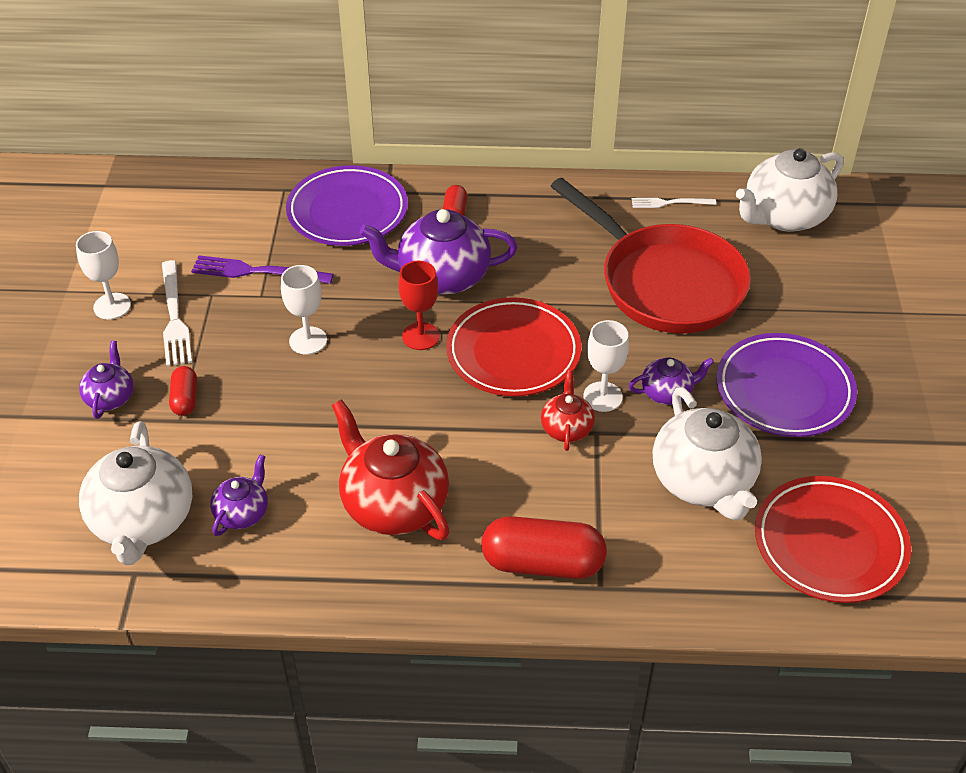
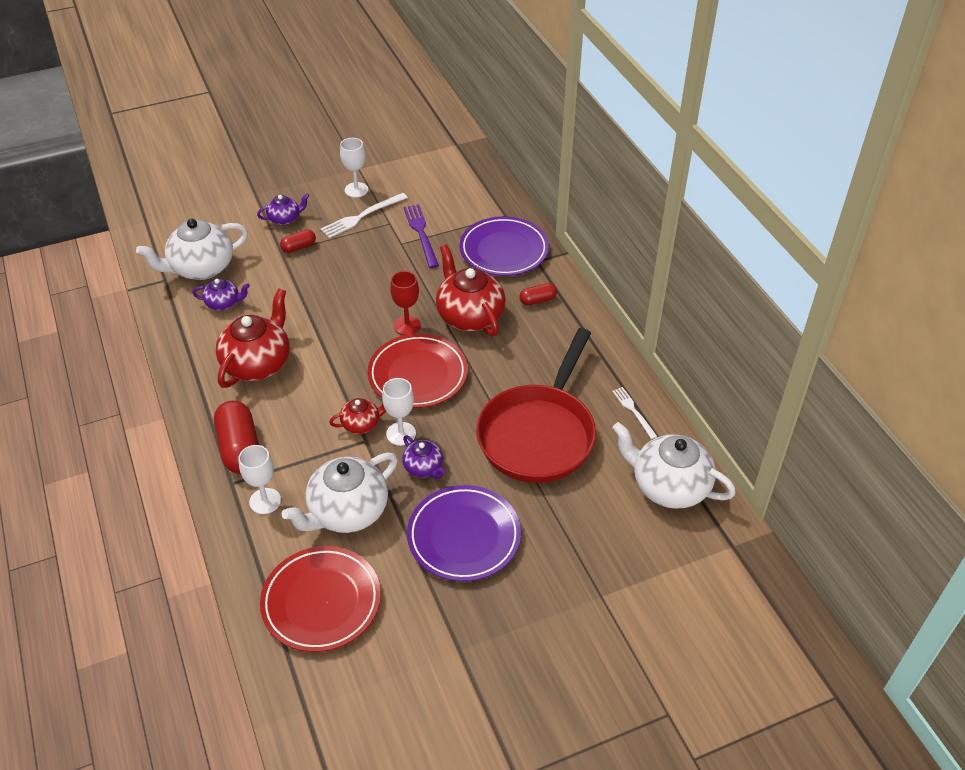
camera: 65 degrees right, 0 degrees up
white goblet [281,265,327,355] -> white goblet moved to [239,445,281,514]
purple teapot [360,209,517,295] -> red teapot [436,244,506,336]

